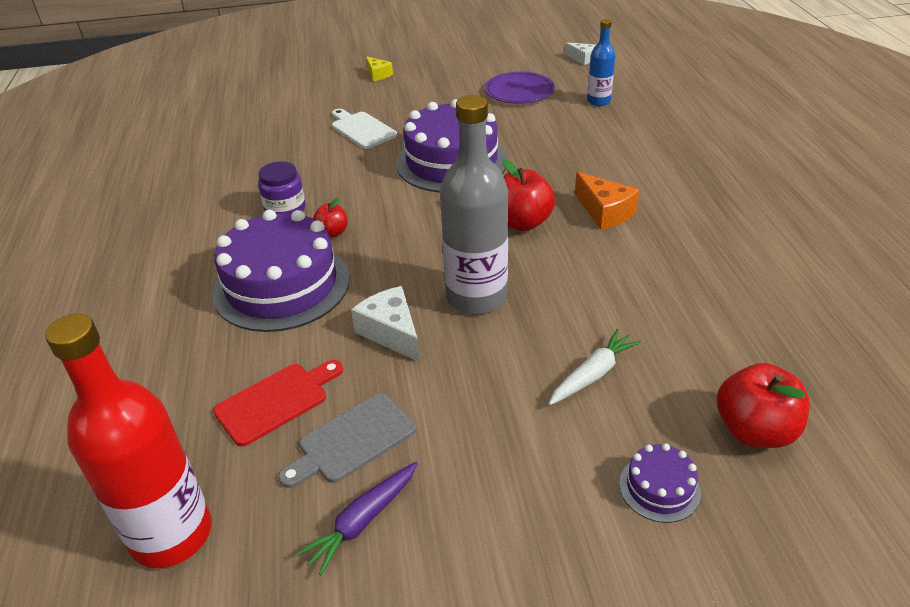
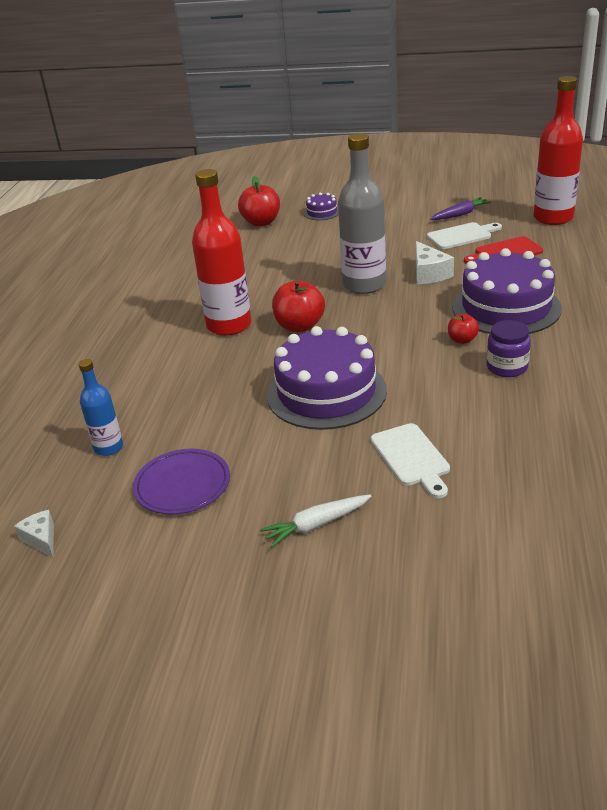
camera: 160 degrees left, 5 degrees down
grey cutting board [278,393,416,488] -> white cutting board [427,222,502,249]
yellow cheese [366,56,393,81] -> none
white carrot [549,329,641,405] -> white carrot moved to [260,494,372,548]
orange cheese [575,172,640,230] -> red bottle [192,169,252,336]

